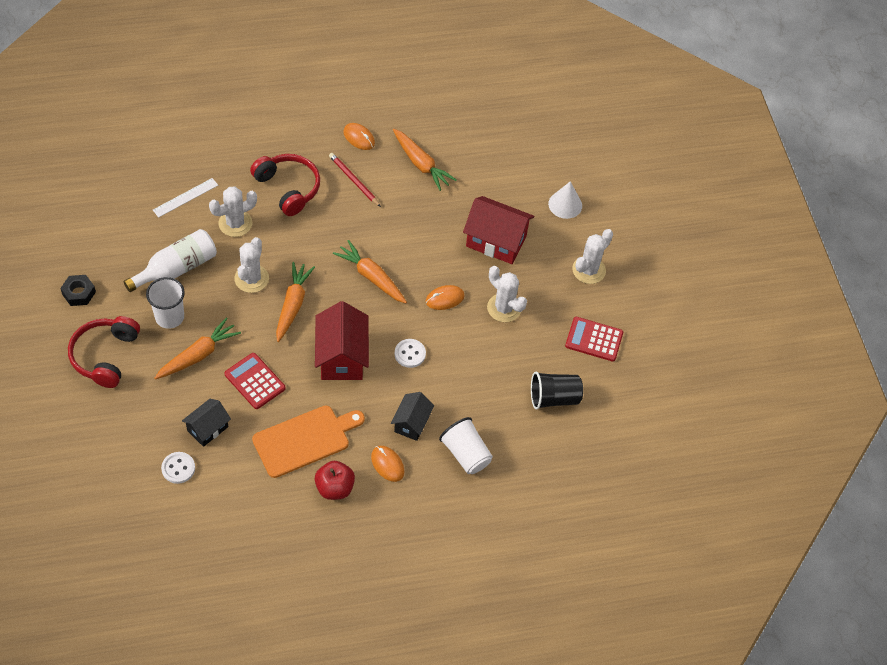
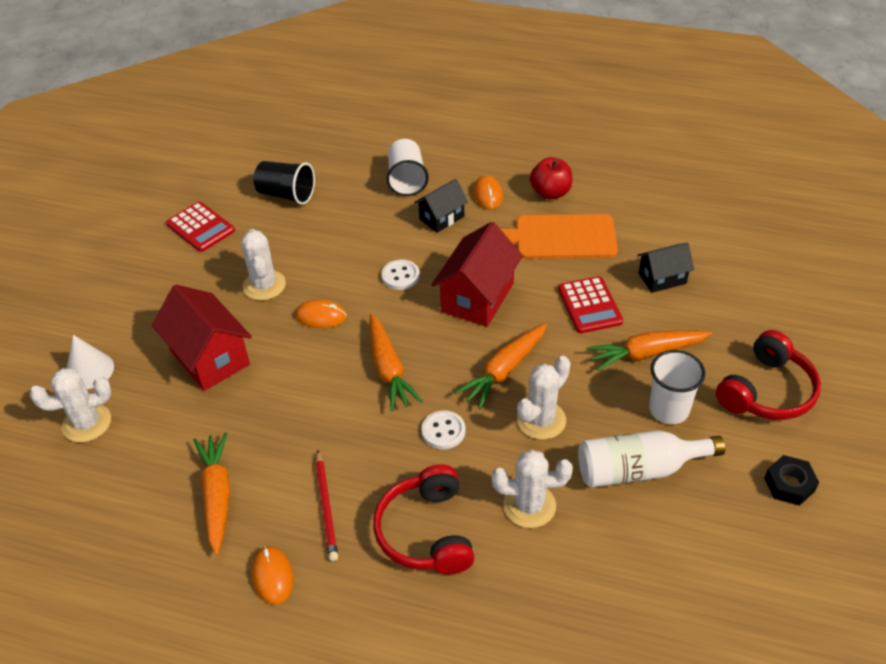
camera: 145 degrees left, 10 degrees down
white ruler [153,178,218,218] -> none
white button [161,452,195,484] -> white button moved to [422,410,466,449]
white cactus [572,229,613,284] -> white cactus moved to [30,368,111,443]

